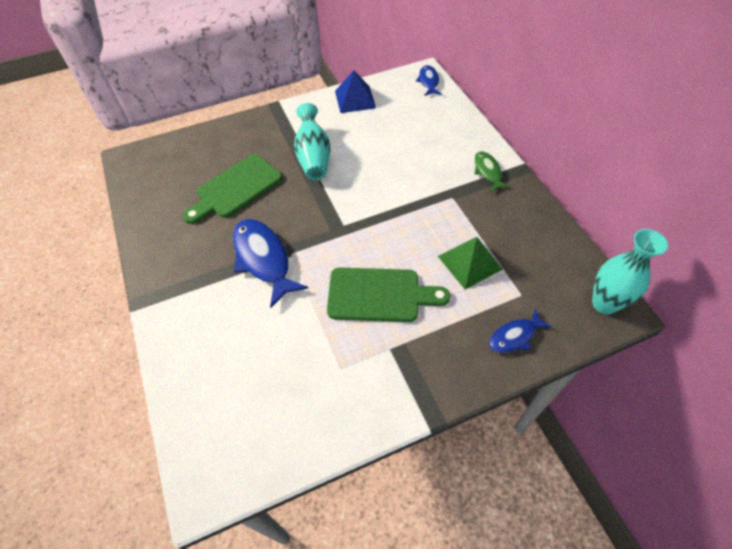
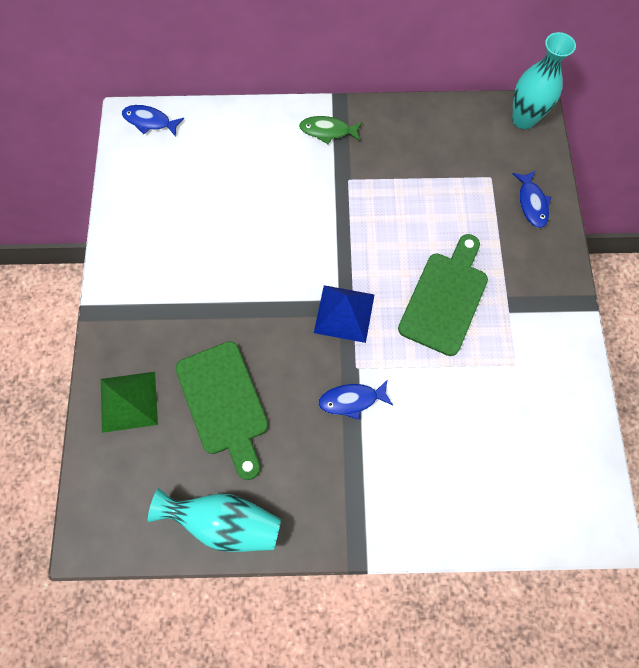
camera: 70 degrees left, 15 degrees up
blue fish [233,219,308,308] -> blue fish [318,379,393,420], size x0.55
turquoise vase [294,103,330,180] -> turquoise vase moved to [148,488,281,552]
blue pyramid [335,70,376,113] -> blue pyramid moved to [314,285,374,343]
green pyramid [438,237,503,289] -> green pyramid moved to [101,372,158,433]

